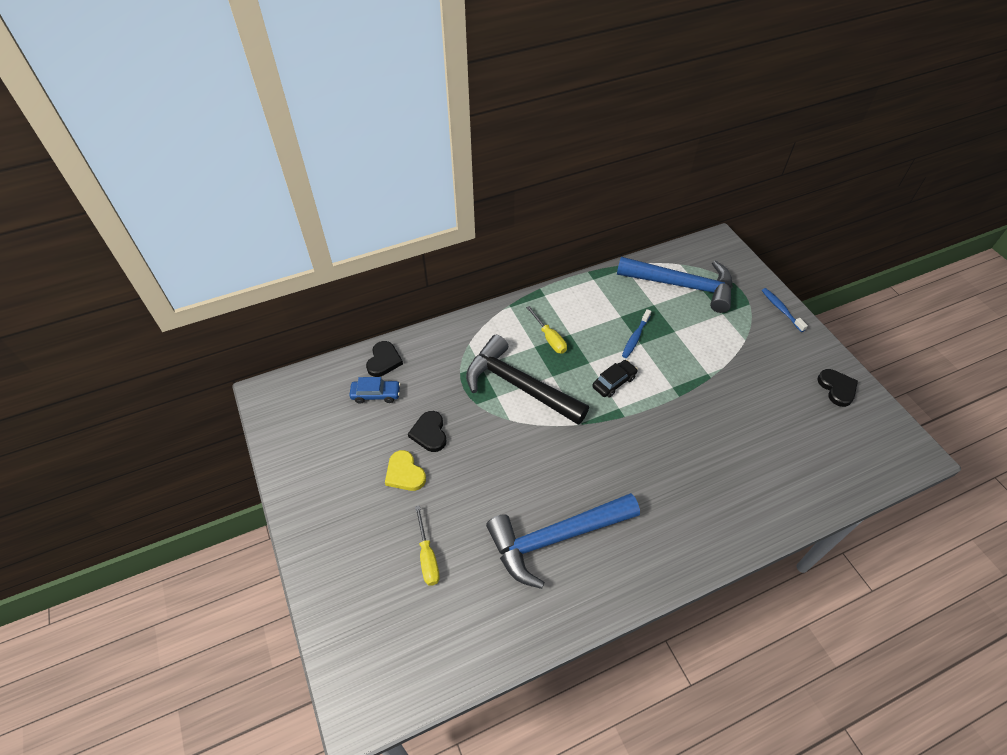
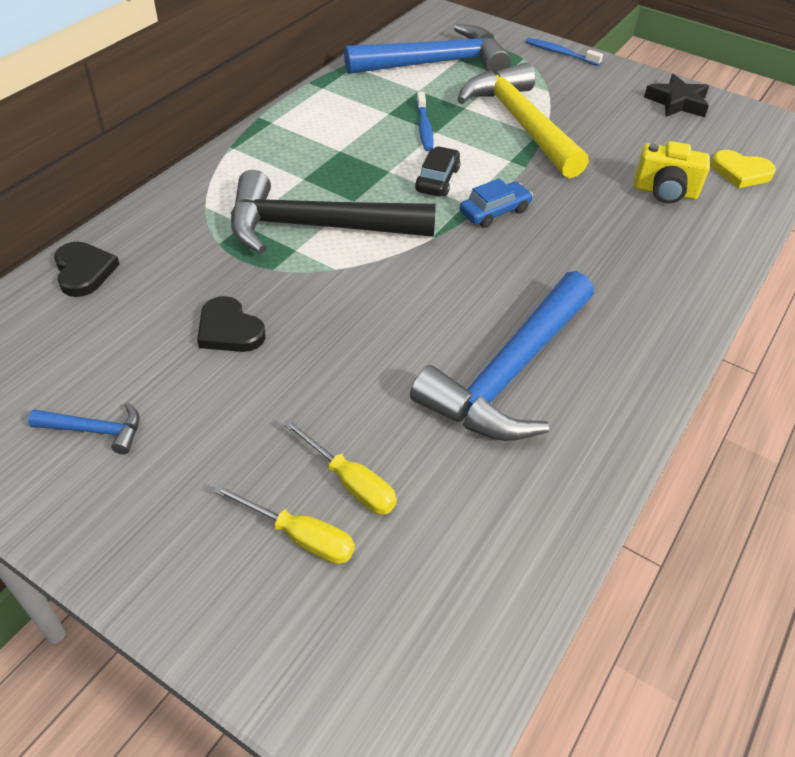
camera: 35 degrees left, 5 degrees down
blue car [349,377,401,404] -> blue car moved to [460,179,533,228]
yellow heart [385,450,426,491] -> yellow heart moved to [711,150,776,188]
yellow screwdriver [526,306,567,354] -> yellow screwdriver moved to [213,484,355,564]
black heart [818,369,858,407] -> black star [644,74,709,117]
none -> blue hammer [28,403,140,455]
none -> yellow hammer [457,63,589,178]
none -> yellow camera [634,141,710,204]

